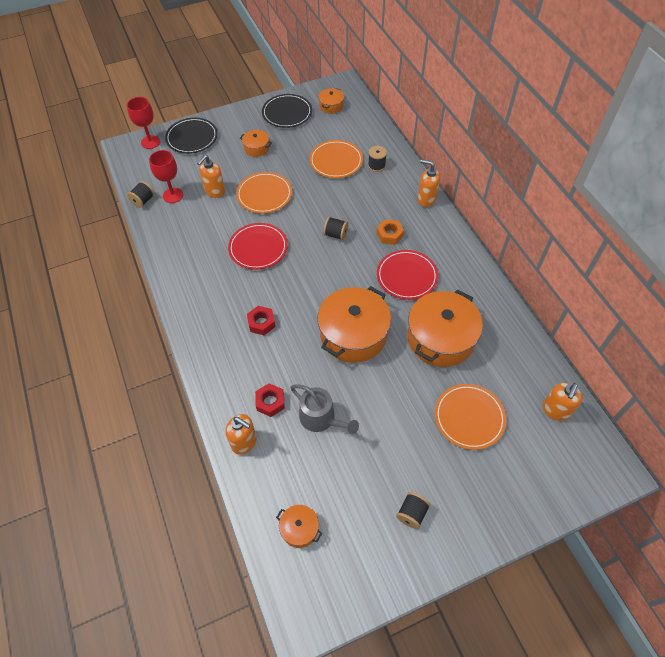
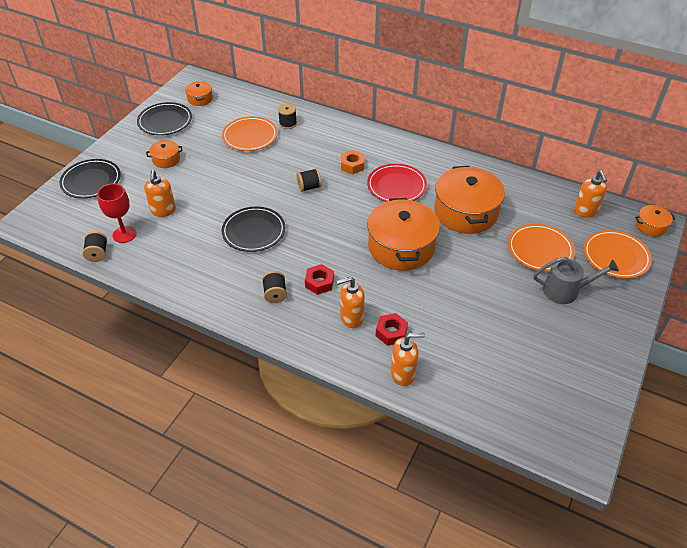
camera: 40 degrees left, 10 degrees down
red goblet [127,97,160,149] -> none
red plate [228,223,288,270] -> black plate [222,207,285,252]
orange plate [236,172,292,213] -> orange plate moved to [584,230,652,278]
orange pot [276,505,322,548] -> orange pot moved to [635,205,675,237]
grey watering can [290,384,359,434] -> grey watering can moved to [533,257,619,304]
black spool [396,492,431,529] -> black spool moved to [262,271,287,303]
orange soap dispenser [418,159,440,207] -> orange soap dispenser moved to [337,277,365,328]

